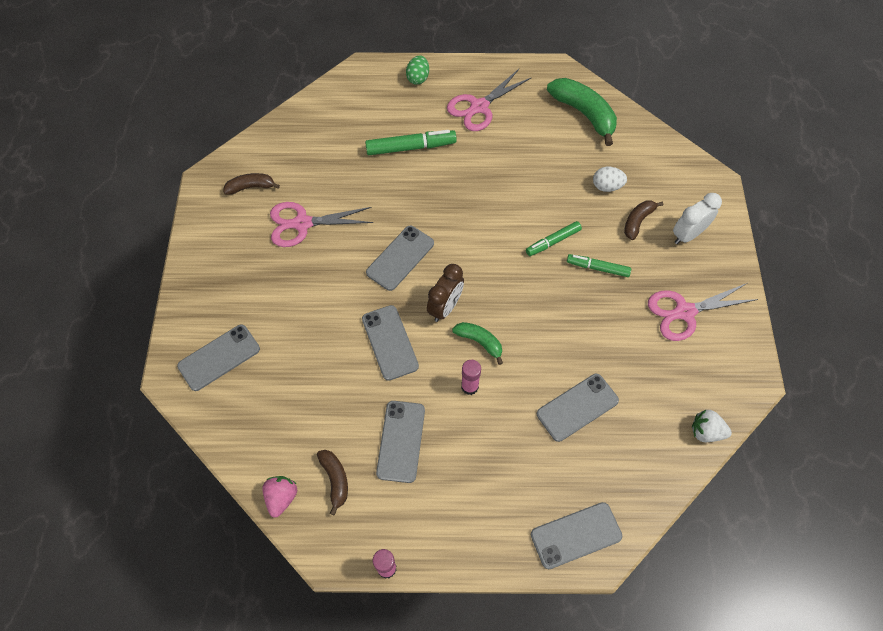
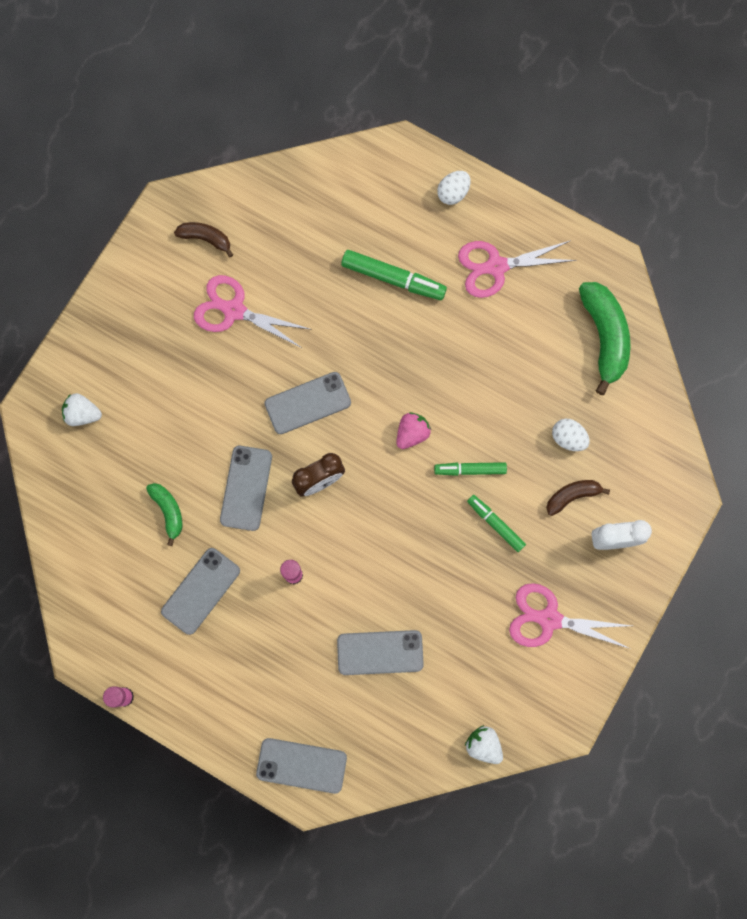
camera: 30 degrees right, 15 degrees up
grey phone [177,324,260,391] -> white strawberry [62,393,102,426]
pink strawberry [262,476,297,517] -> pink strawberry moved to [396,413,431,449]
brown banana [317,450,348,516] -> none
green egg [406,55,429,85] -> white egg [437,171,470,205]
green banana [452,322,503,365] -> green banana moved to [146,483,182,546]

